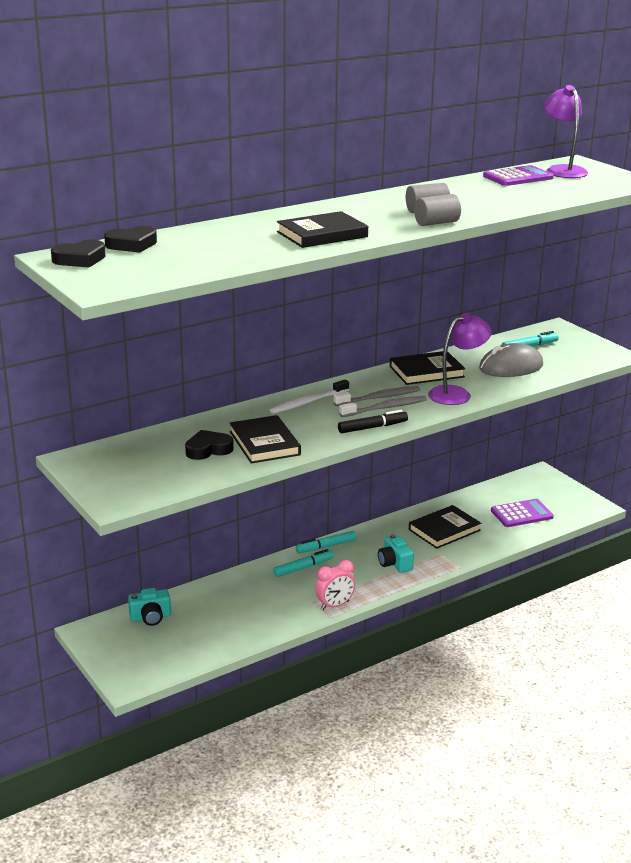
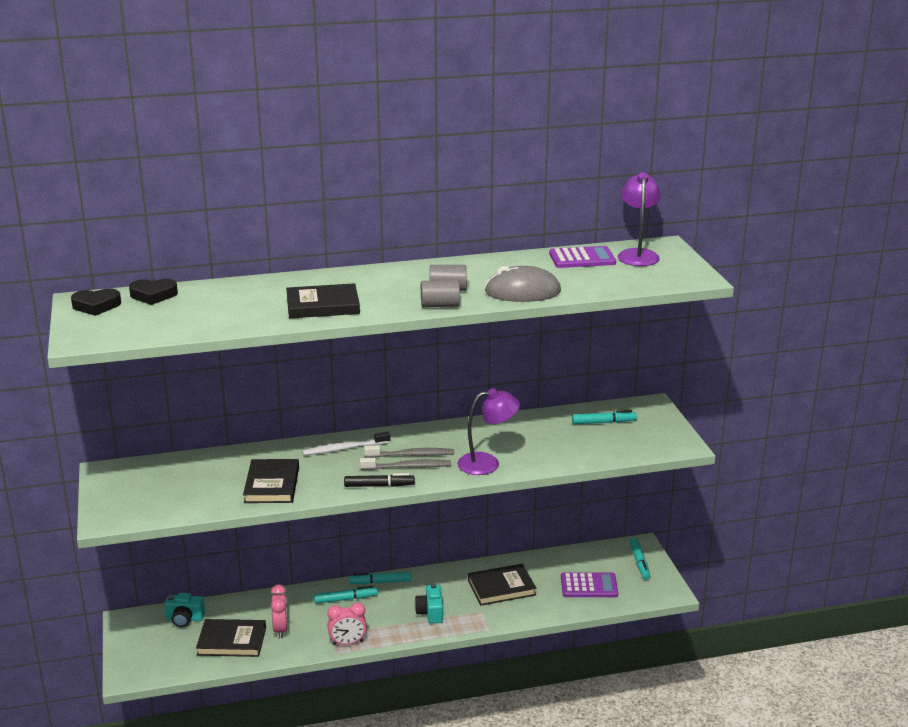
camera: 20 degrees right, 0 degrees up
black heart [185,430,234,460] -> none
black book [390,351,465,385] -> black book moved to [196,619,266,657]
grey mouse [479,343,543,377] -> grey mouse moved to [485,266,561,302]
none -> pink clock [271,584,288,639]
none -> turquoise marker [630,538,650,580]

